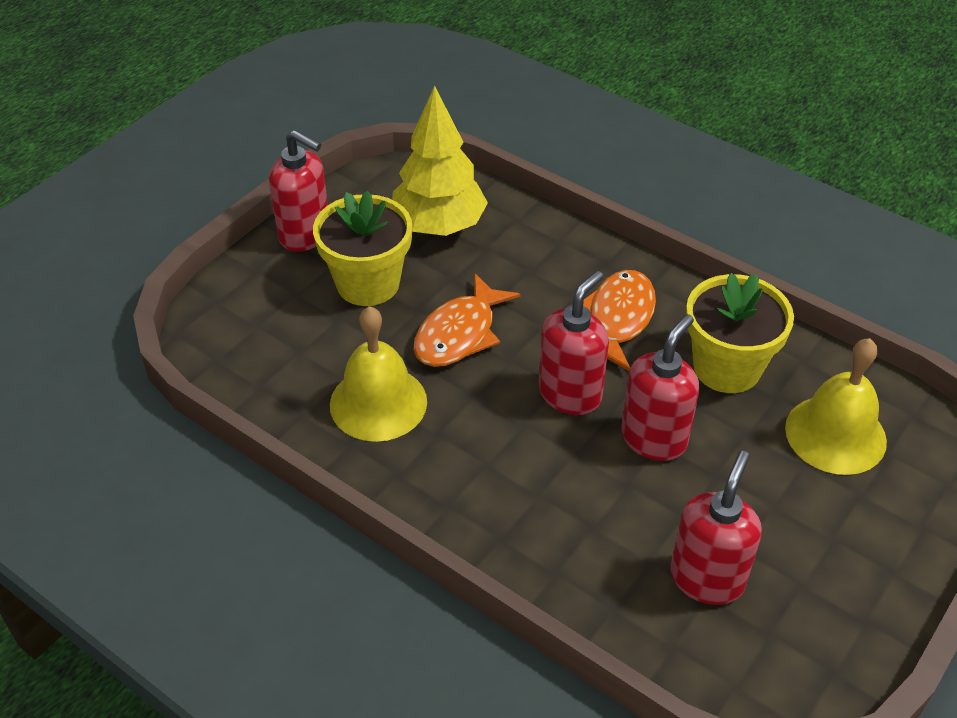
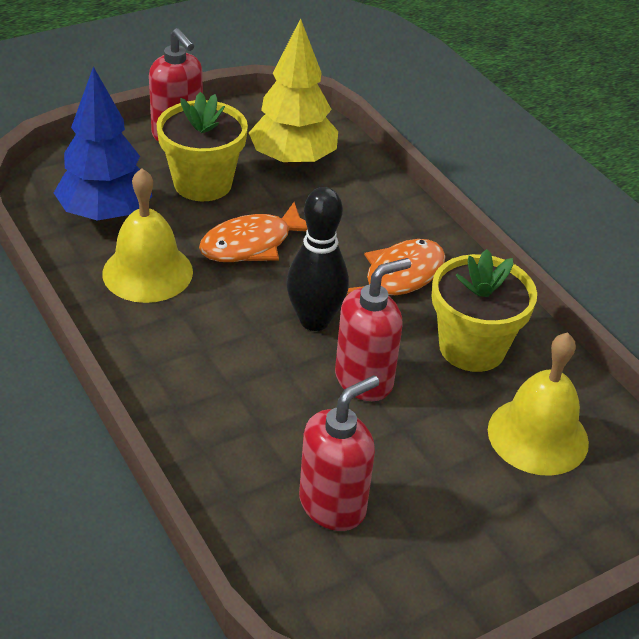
camera: 20 degrees right, 5 degrees down
red soap dispenser [539,271,609,415] -> black bowling pin [286,187,349,331]
none -> blue tree [54,66,152,222]

